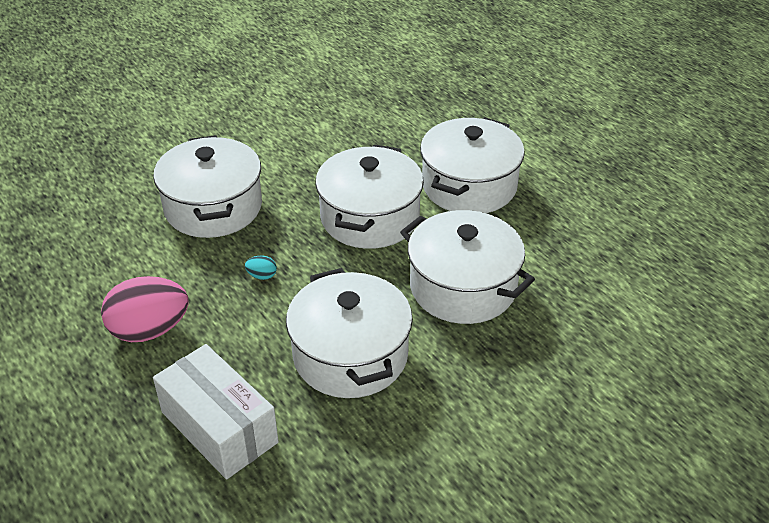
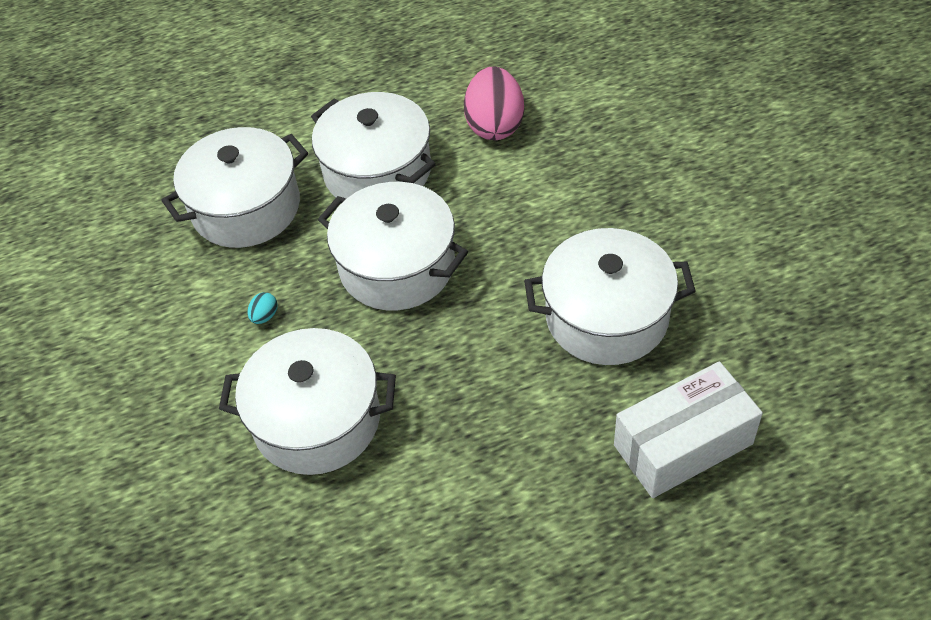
camera: 70 degrees left, 10 degrees up
pink egg [101,276,189,342] -> pink egg moved to [464,66,524,140]
turquoise egg [245,256,277,280] -> turquoise egg moved to [248,292,277,324]
white pot [400,210,535,324] -> white pot moved to [161,127,308,248]

